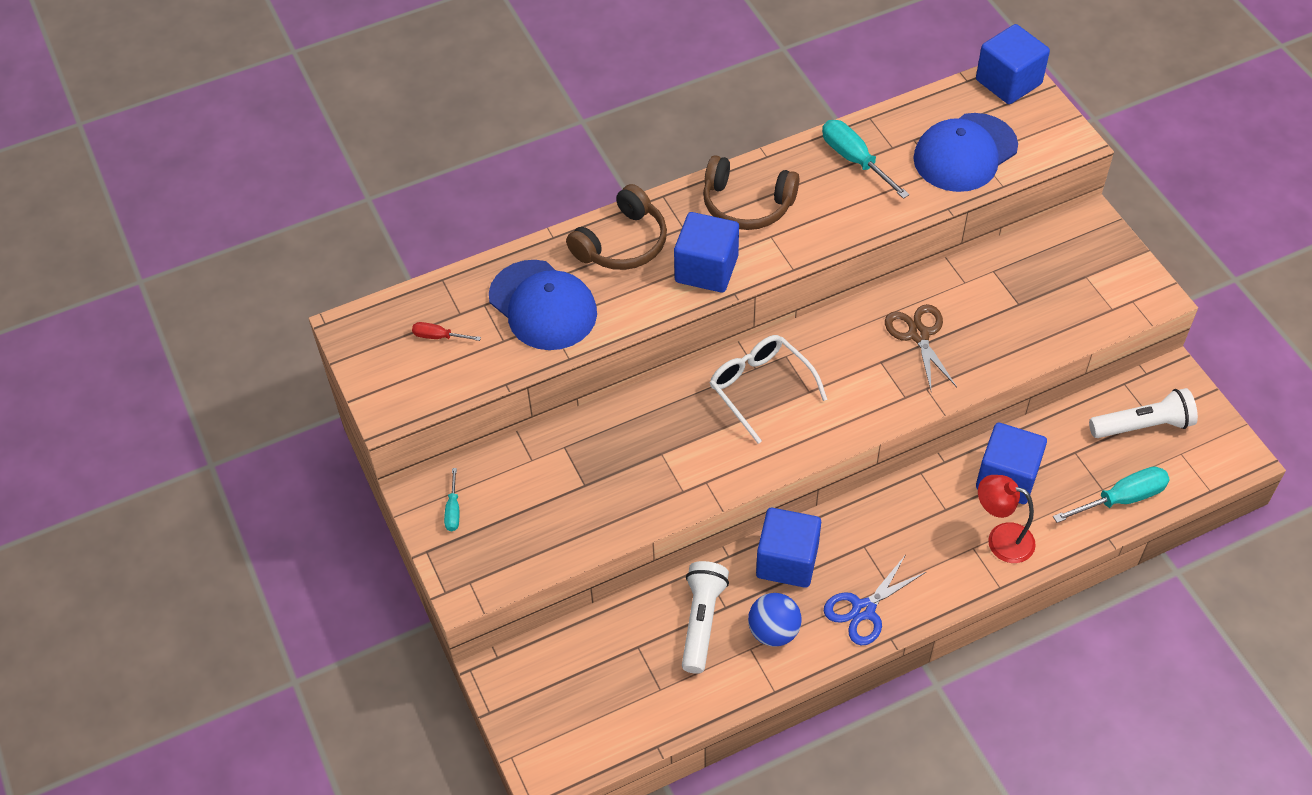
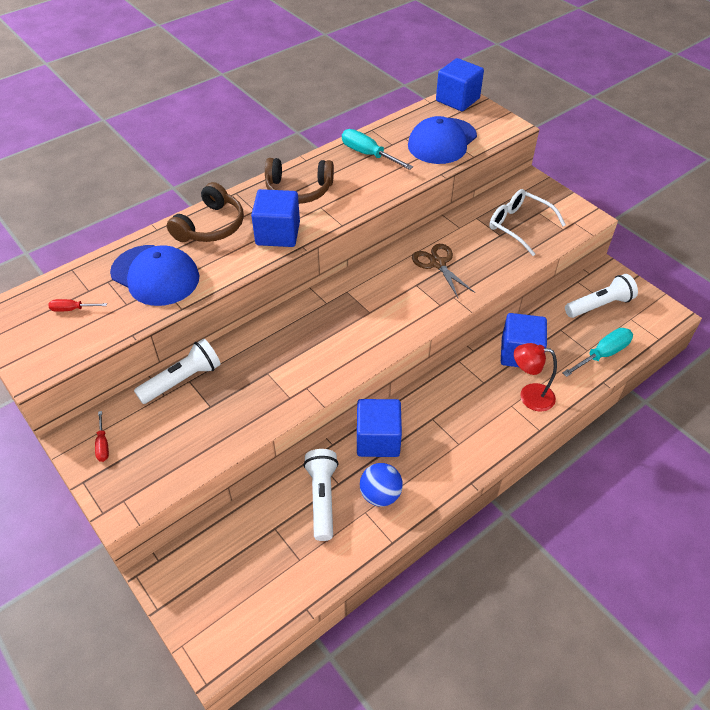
camera: 15 degrees left, 5 degrees down
turquoise screwdriver [444,468,459,531] -> red screwdriver [95,411,109,462]
white glasses [710,335,827,444] -> white glasses moved to [489,189,566,256]
blue scissors [824,556,926,645] -> none
none -> white flashlight [134,339,221,404]

